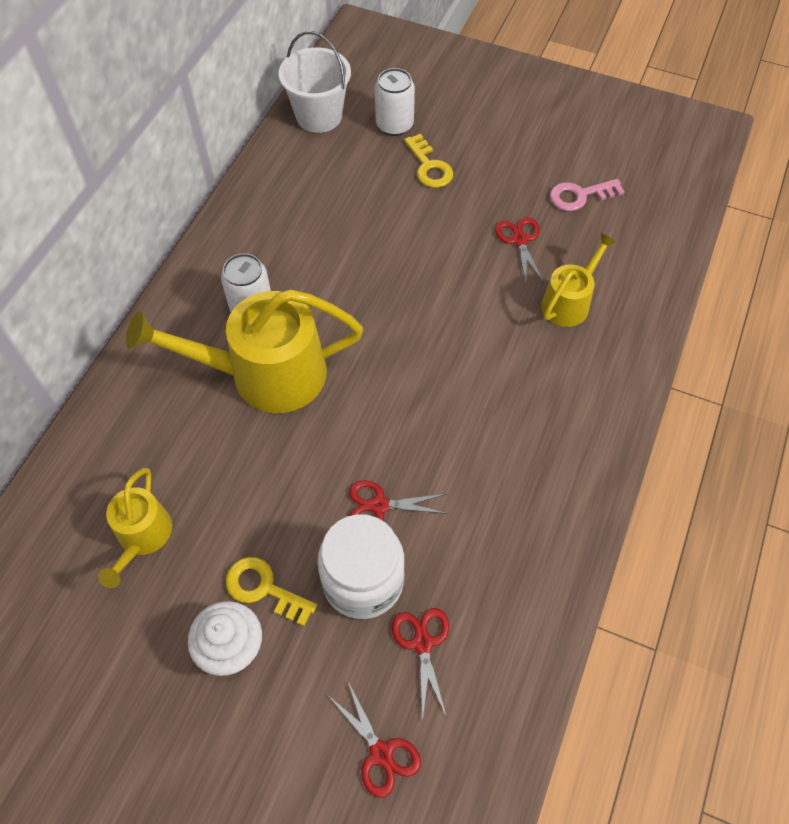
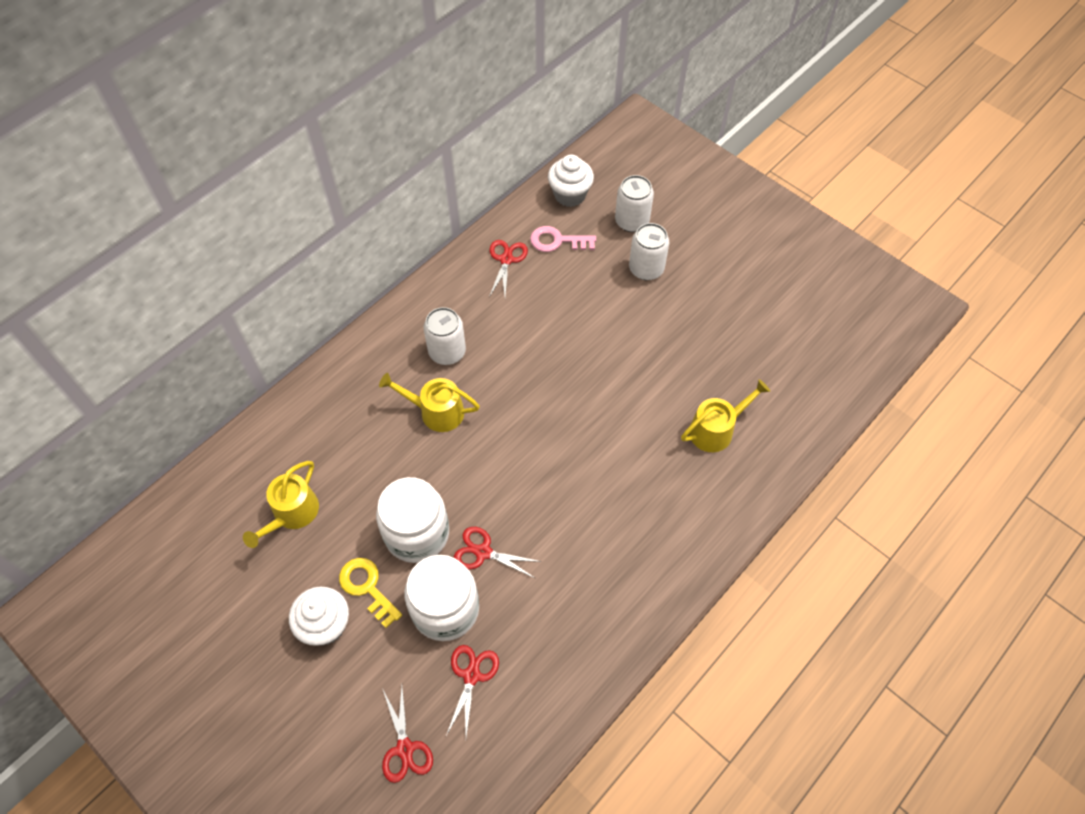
camera: 20 degrees right, 0 degrees up
yellow watering can [126,289,363,413] -> yellow watering can [379,373,480,432], size x0.54
white bucket [279,31,351,133] -> white cupcake [548,155,594,207]
yellow key [404,134,453,188] -> white can [629,223,669,280]
red scissors [495,217,544,284] -> red scissors moved to [489,240,528,297]
pink key [550,179,624,211] -> pink key moved to [530,226,596,252]
none -> white jar [376,477,449,563]

